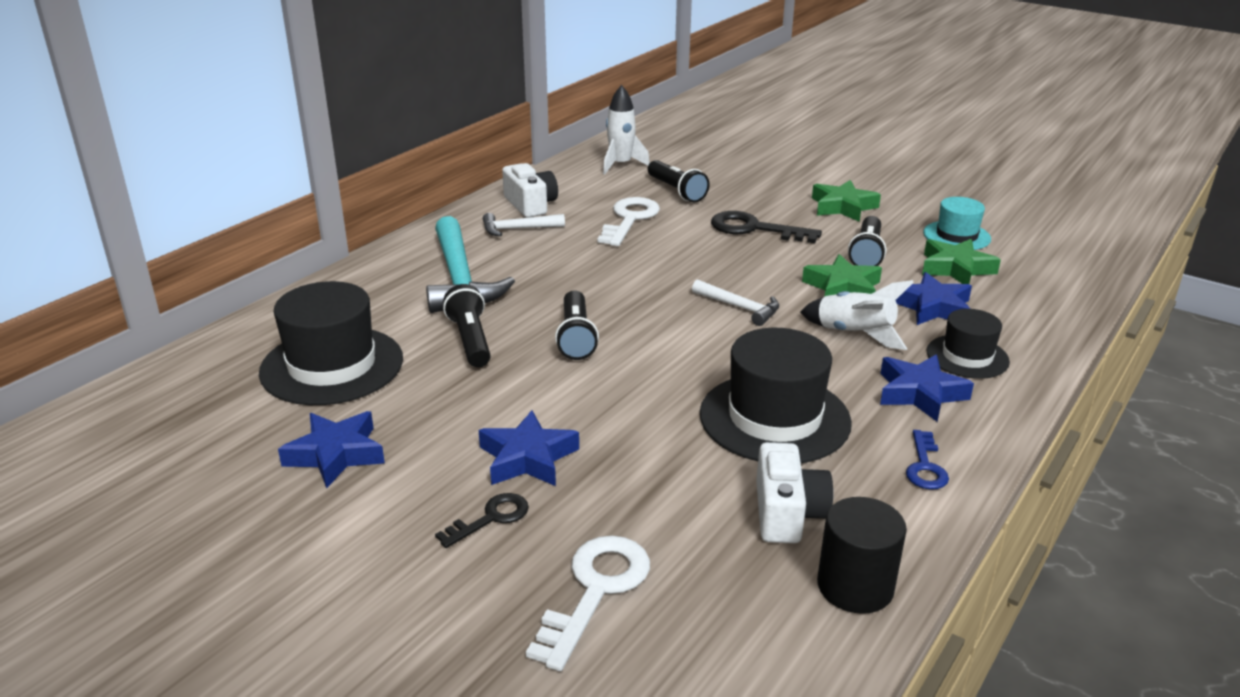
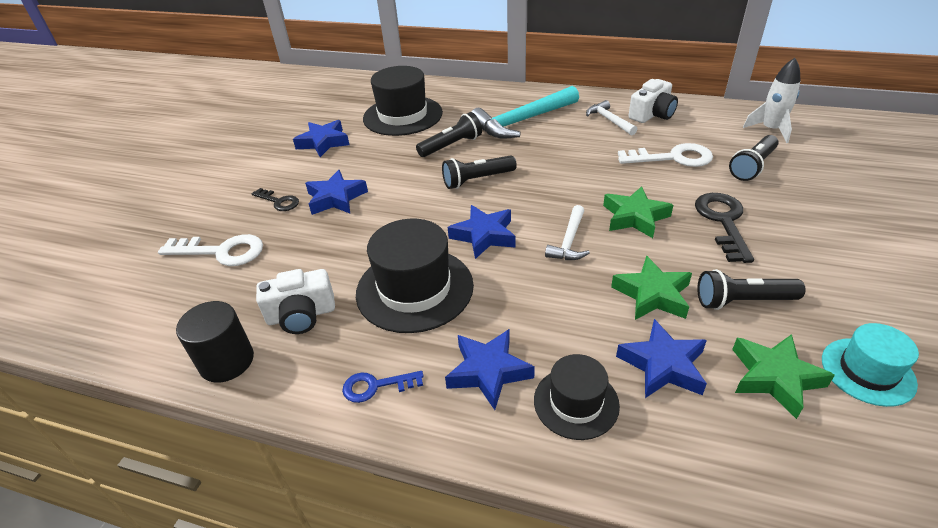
camera: 75 degrees right, 10 degrees up
white rocket [800,280,914,350] -> none
green star [812,180,881,222] -> green star moved to [603,186,673,238]
none -> blue star [448,205,515,259]

